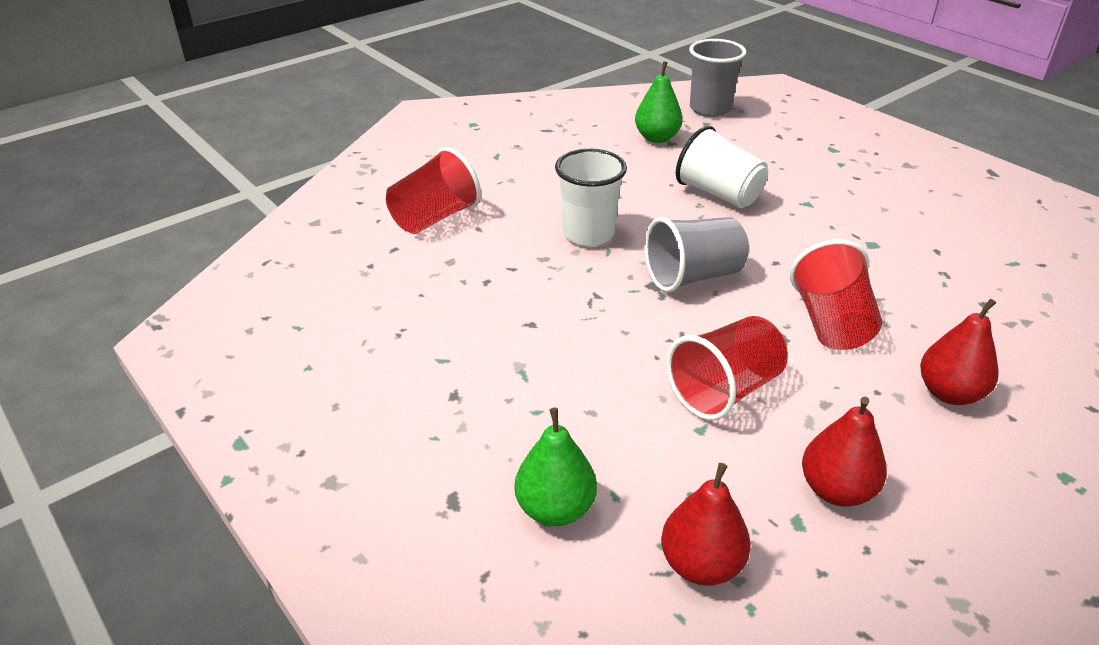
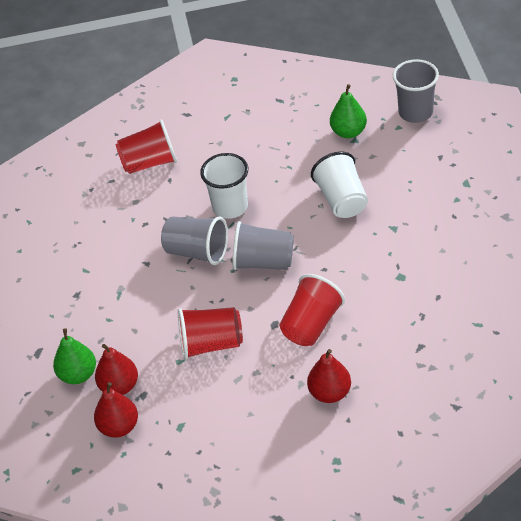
camera: 35 degrees right, 10 degrees up
red pear [802,397,887,506] -> red pear moved to [95,344,138,395]
none -> grey cup [161,216,228,265]

